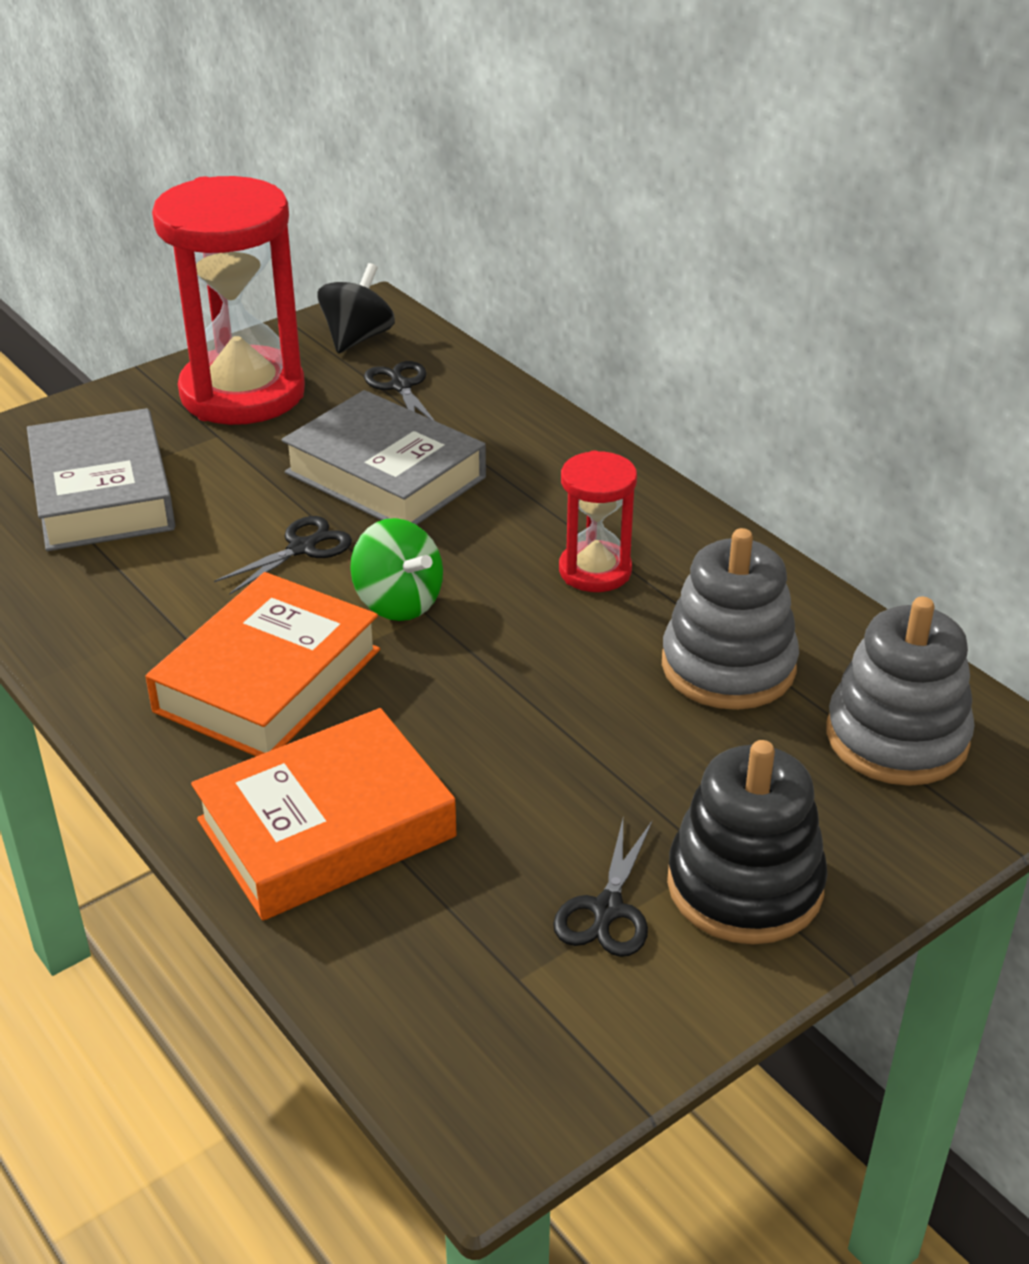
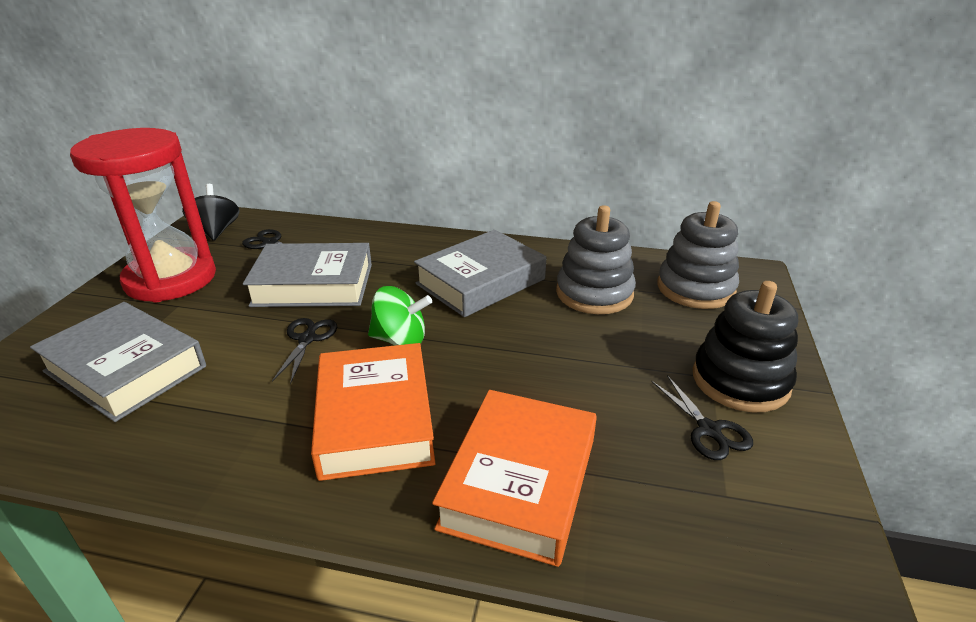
camera: 40 degrees left, 5 degrees down
red hourglass [559,450,637,592] -> grey book [414,230,546,317]

